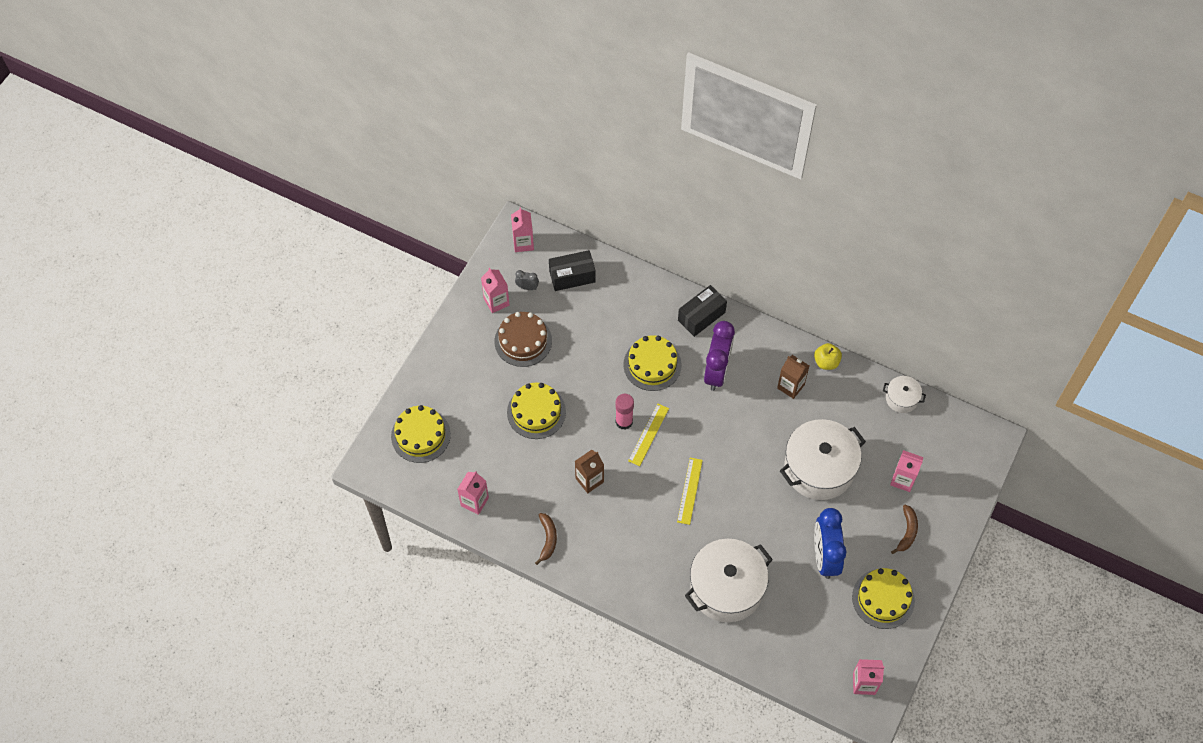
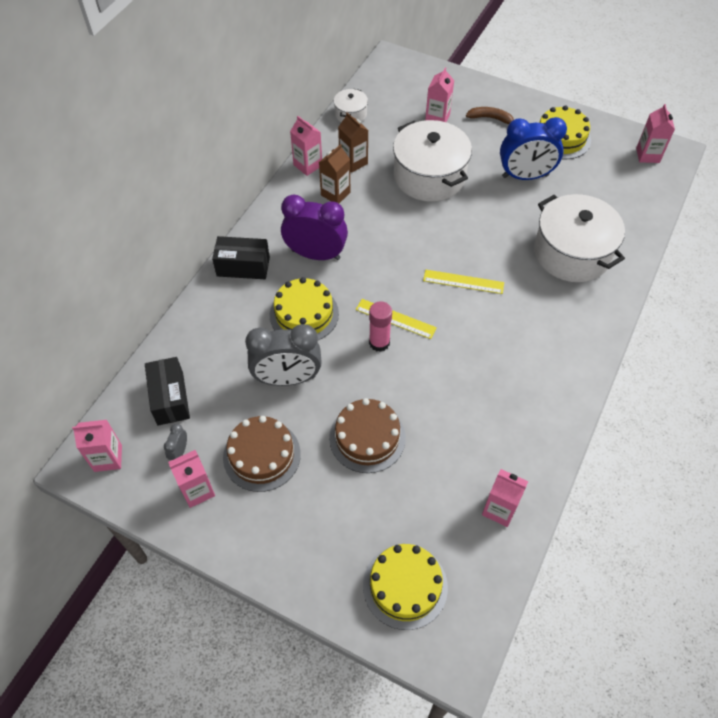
camera: 90 degrees left, 5 degrees down
yellow cake [507,382,566,439] -> brown cake [329,398,406,473]
brown banana [535,513,557,565] -> none
brown carton [575,450,604,493] -> brown carton moved to [338,112,368,173]
black box [678,285,727,337] -> black box turned 45 degrees counterclockwise [212,236,270,279]
yellow apple [814,343,842,370] -> pink carton [290,116,322,176]
none -> grey clock [245,324,322,386]

